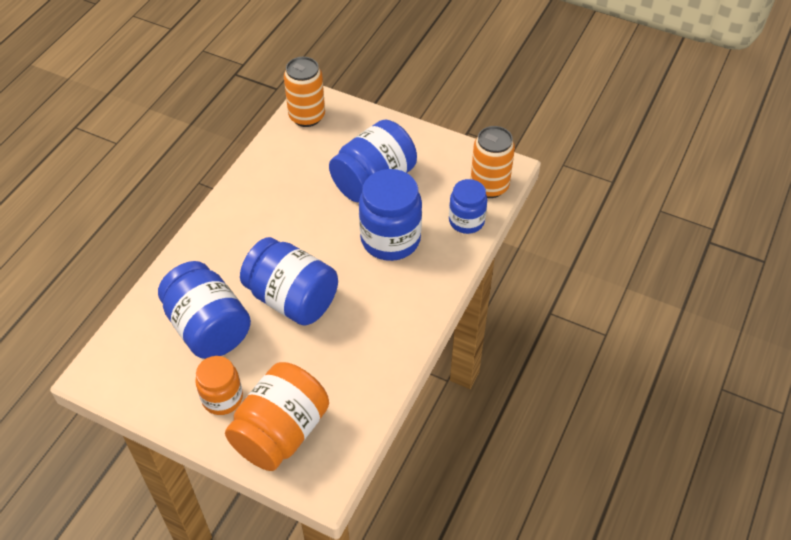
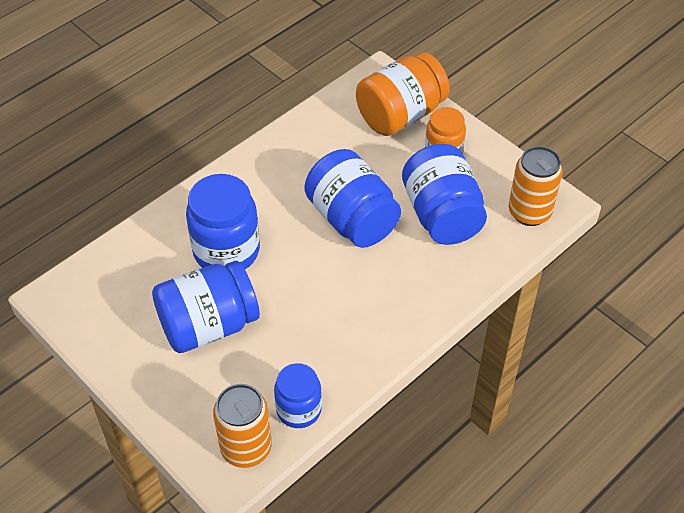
camera: 160 degrees left, 0 degrees up
blue jar [449,179,487,234] -> blue jar moved to [274,363,322,428]
orange can [471,126,515,198] -> orange can moved to [509,146,563,226]

